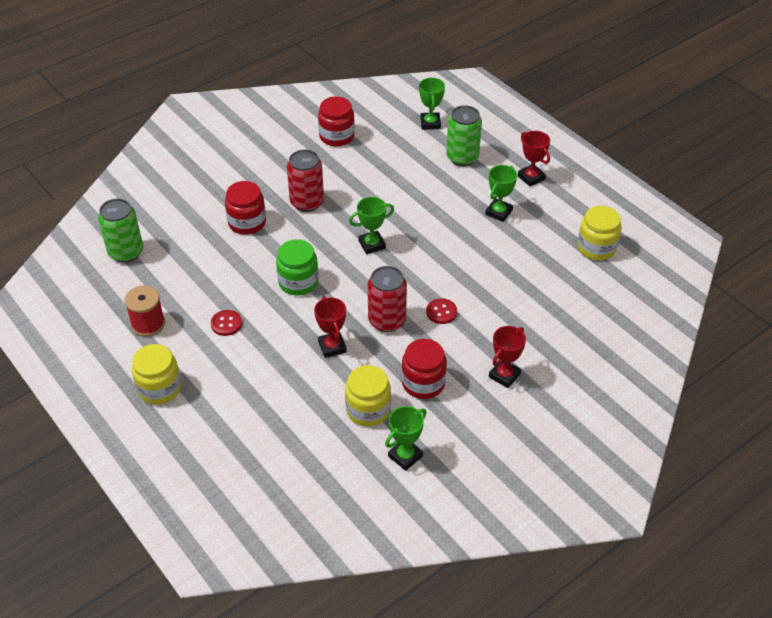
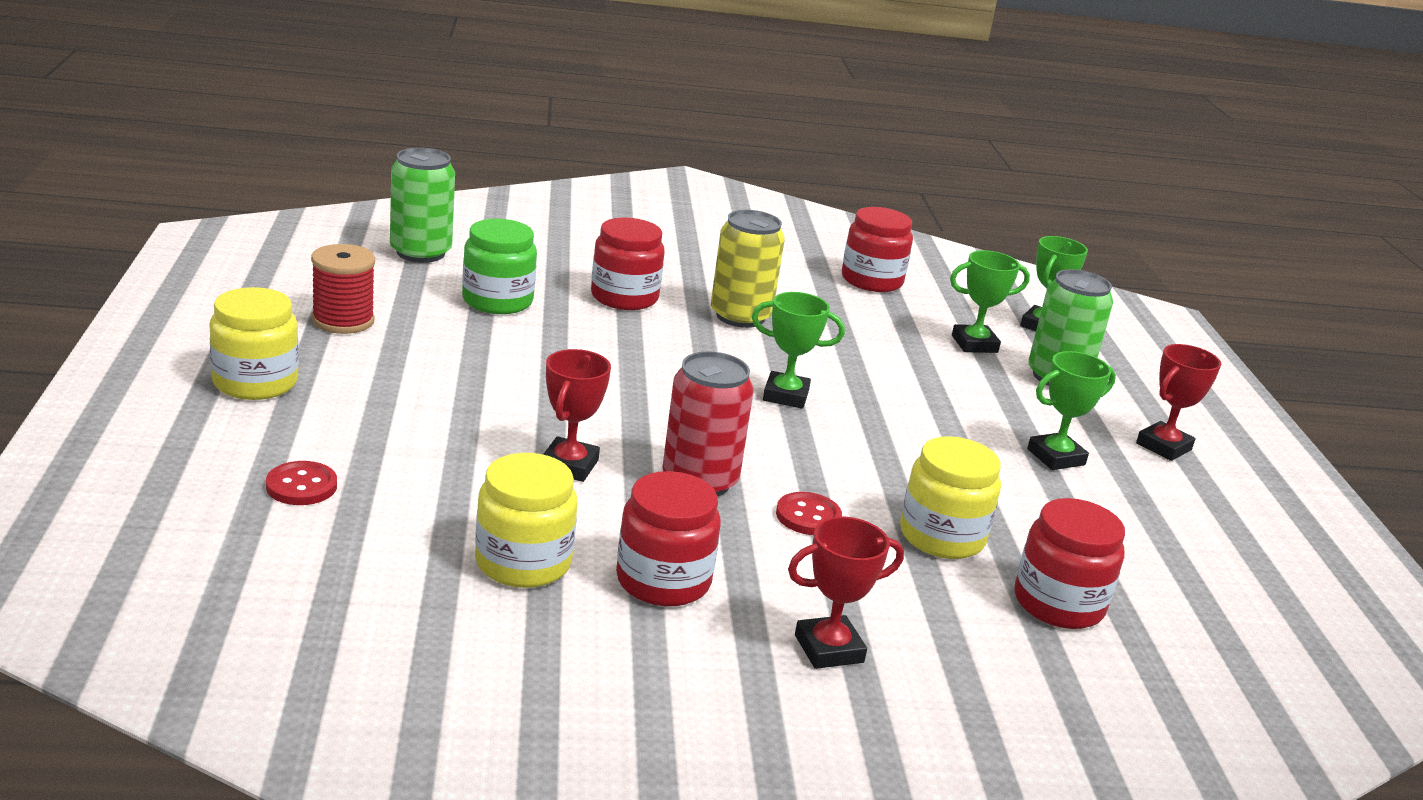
camera: 30 degrees right, 20 degrees down
red button [211,310,242,336] -> red button moved to [266,461,337,505]
green jar [276,239,319,296] -> green jar moved to [462,219,537,314]
red can [287,150,324,212] -> yellow can [711,210,785,328]
green trophy [385,406,427,471] -> green trophy moved to [950,250,1030,353]
red trophy [518,131,550,187] -> red trophy turned 45 degrees clockwise [1136,344,1221,461]
yellow jar [578,206,621,260] -> yellow jar moved to [900,436,1001,559]
none -> red jar [1015,498,1125,629]

